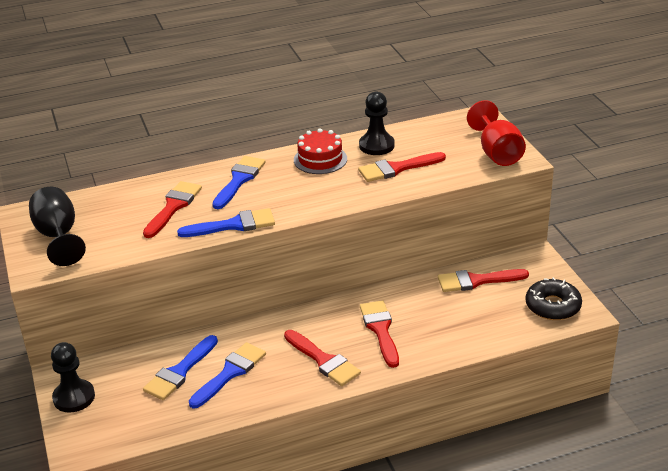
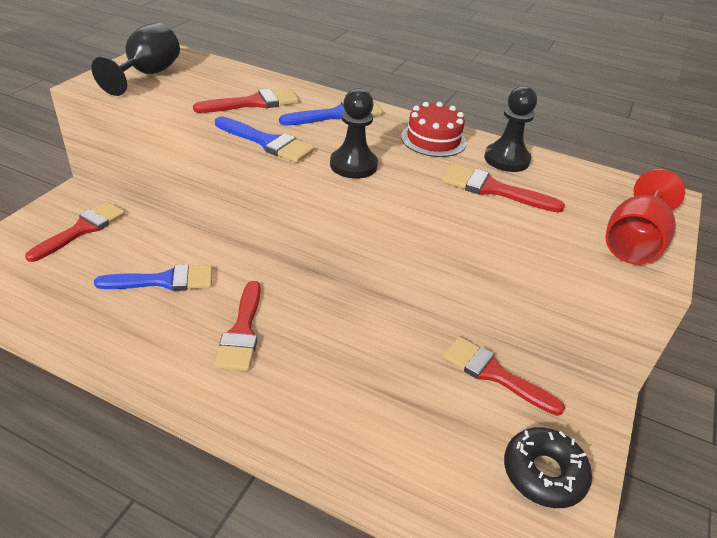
camera: 40 degrees right, 5 degrees up
black pawn [51,342,95,413] -> black pawn moved to [330,88,378,179]
blue brush [143,335,218,400] -> none
red brush [360,300,399,368] -> red brush moved to [25,202,125,262]

